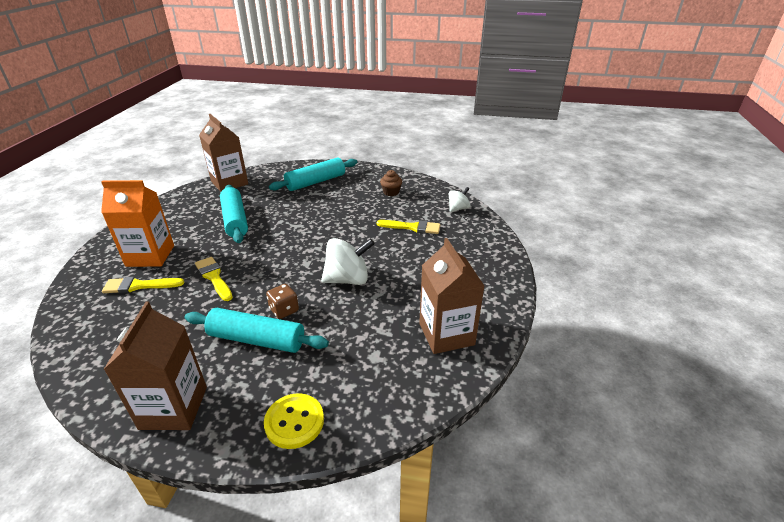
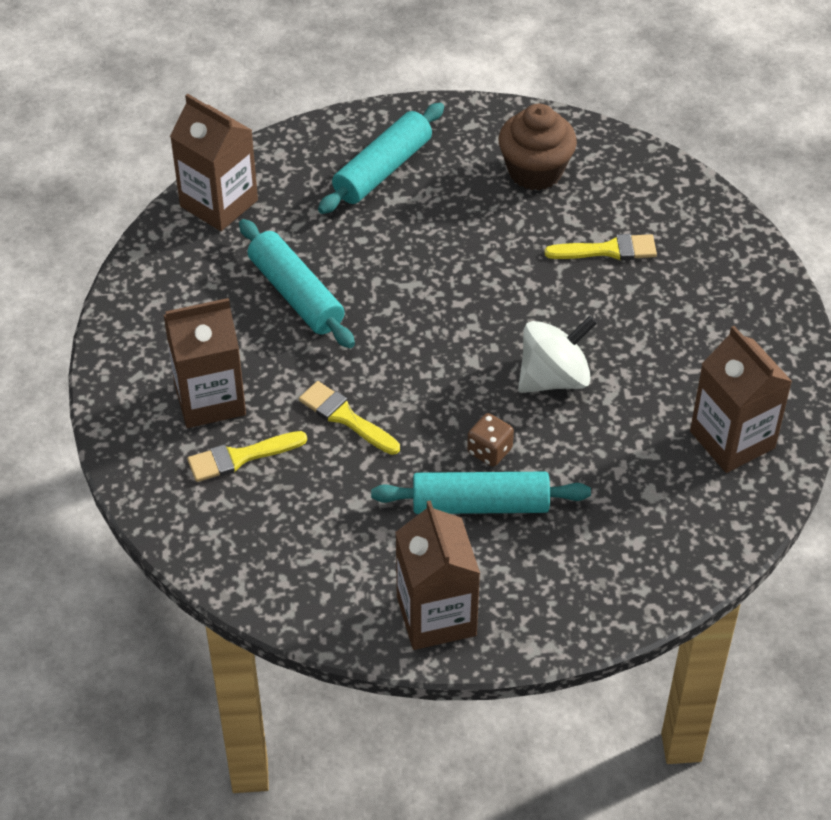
camera: 15 degrees left, 15 degrees up
orange carton [101,180,174,267] -> brown carton [164,298,246,428]
yellow button [264,393,324,449] -> none
brown cupcake [380,170,402,196] -> brown cupcake [499,104,577,190], size x1.86
white spinning top [449,187,470,212] -> none

